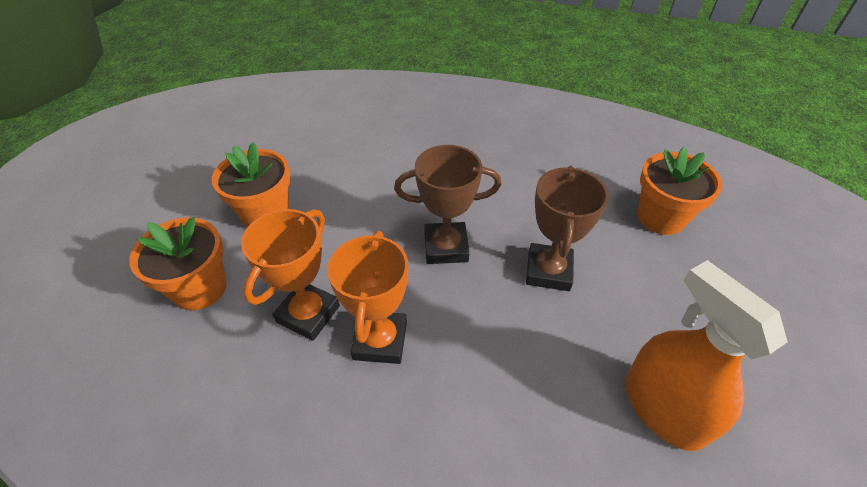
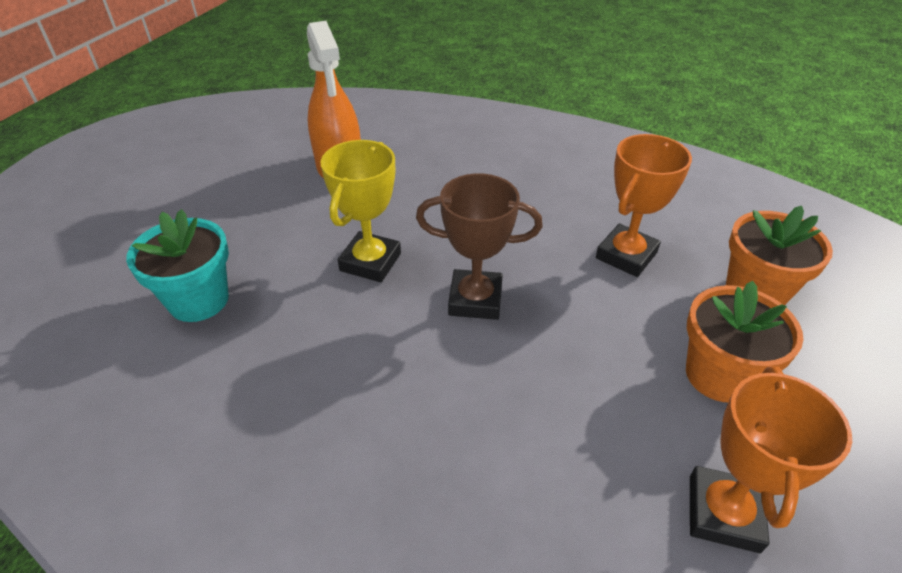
camera: 170 degrees left, 5 degrees down
orange trophy [327,231,408,364] -> orange trophy moved to [690,366,852,553]
brown trophy [526,166,609,291] -> yellow trophy [320,140,401,282]
orange flower pot [637,147,722,235] -> turquoise flower pot [126,209,229,322]

